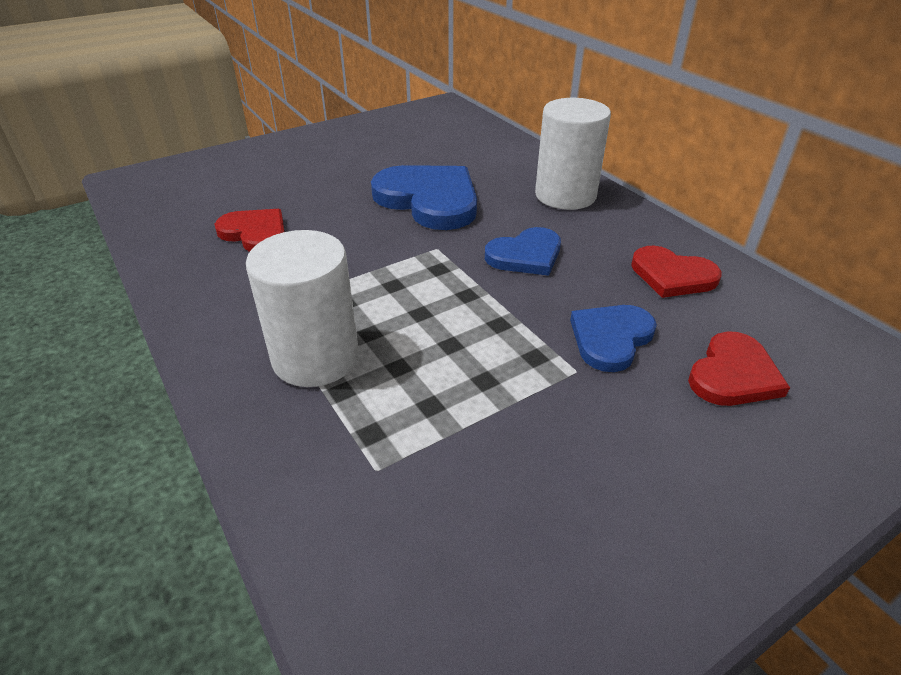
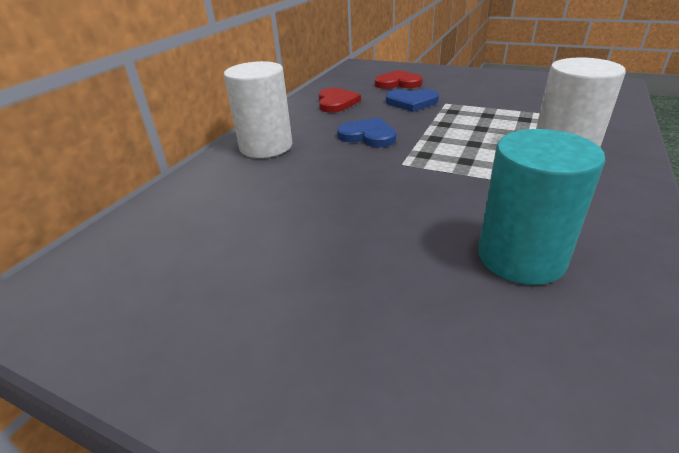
camera: 120 degrees left, 5 degrees down
red heart [215,209,284,252] -> turquoise cylinder [478,129,605,285]
blue heart [371,165,477,230] -> none

